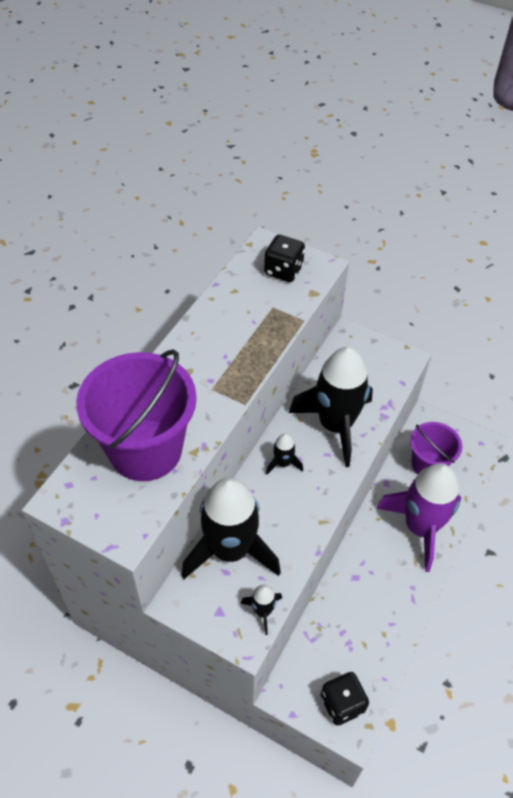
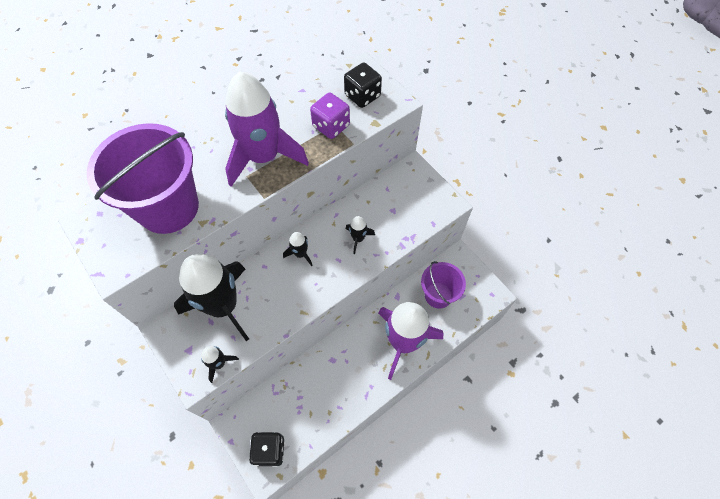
camera: 25 degrees right, 10 degrees up
black rocket [289,347,373,467] -> black rocket [346,216,375,254], size x0.42
none -> purple rocket [225,72,309,187]
none -> purple dice [310,93,350,139]

